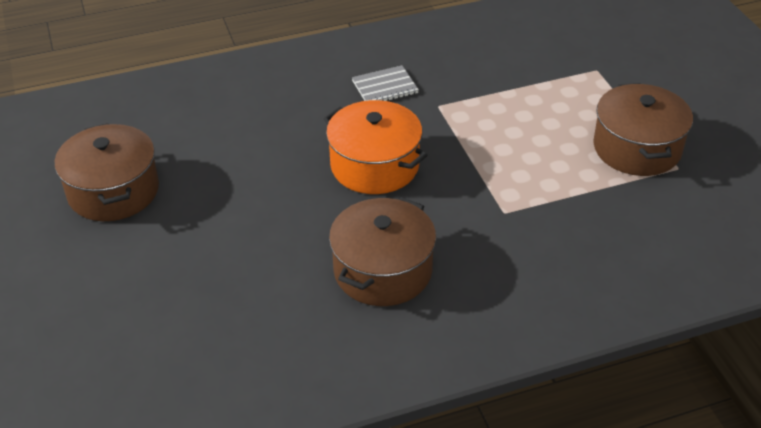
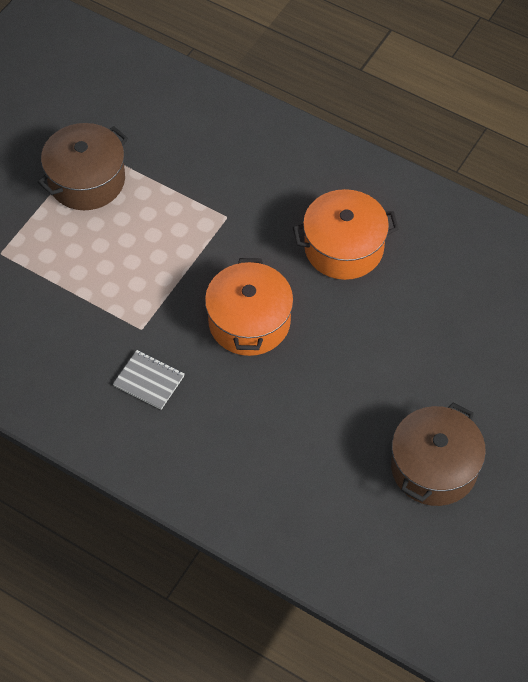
camera: 130 degrees left, 15 degrees up
brown pot [329,197,436,306] -> orange pot [293,189,399,280]

